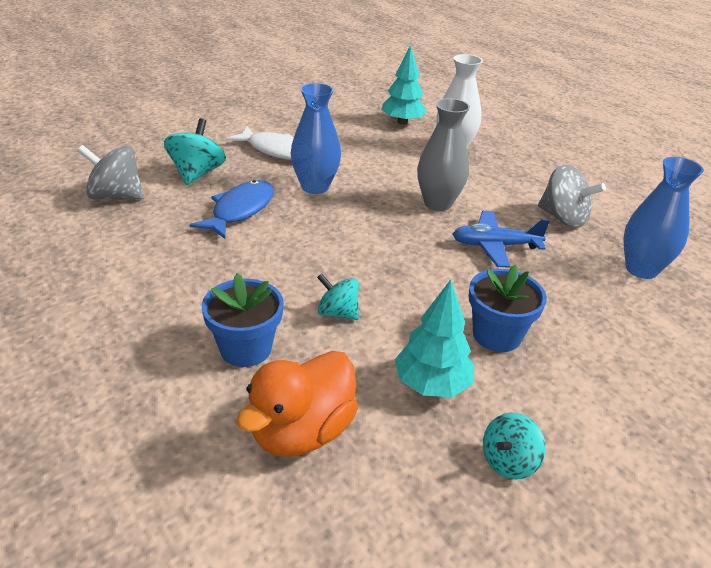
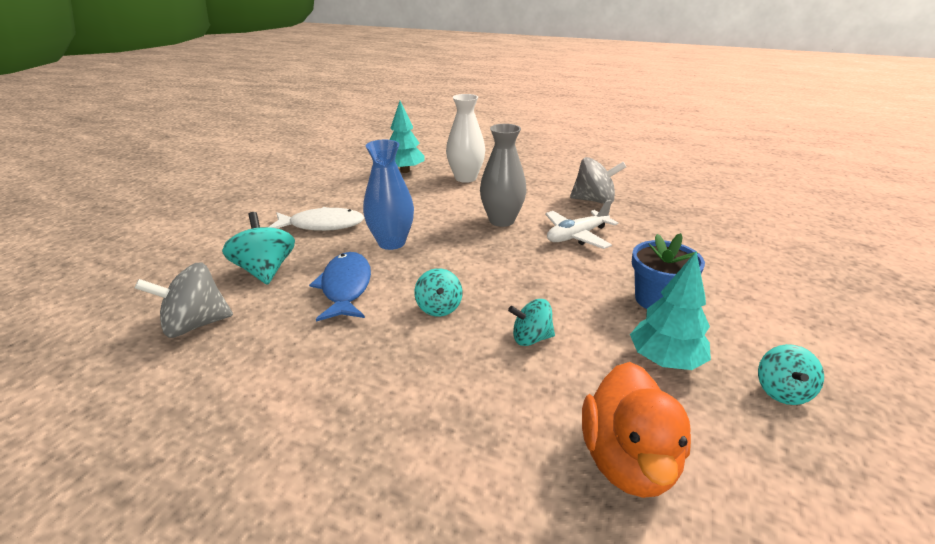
camera: 30 degrees left, 5 degrees down
blue flower pot [202,273,284,367] -> none
blue plane [452,211,550,268] -> white plane [545,200,618,249]
blue vase [624,157,704,279] -> none
none -> turquoise spinning top [414,268,462,316]

